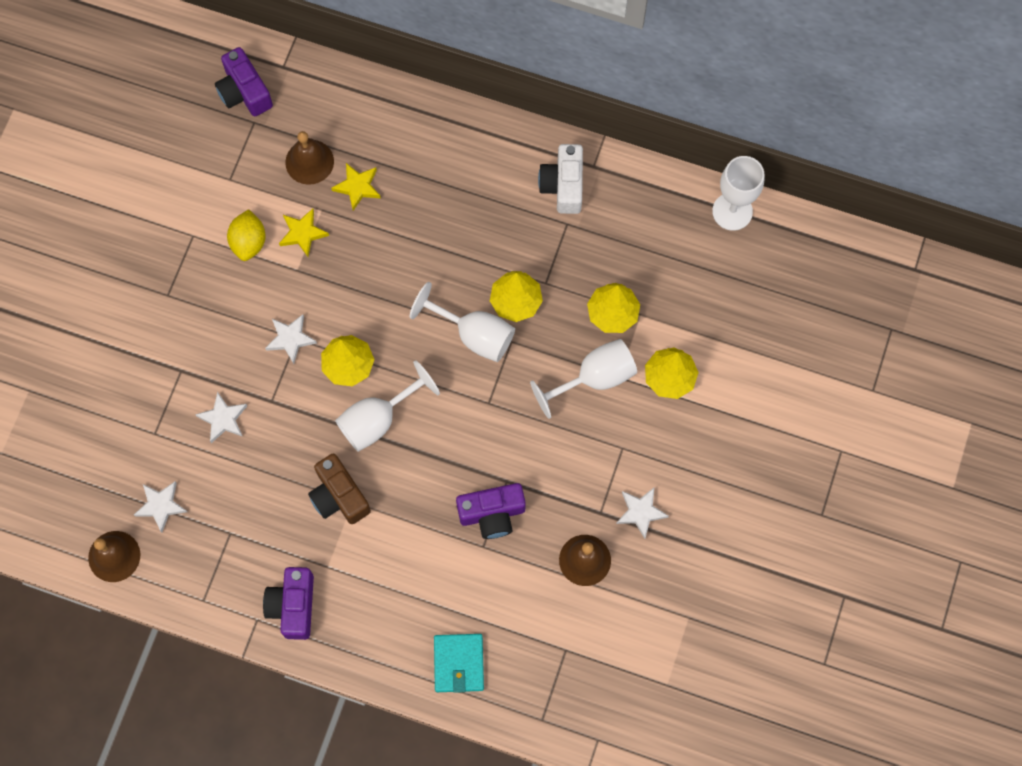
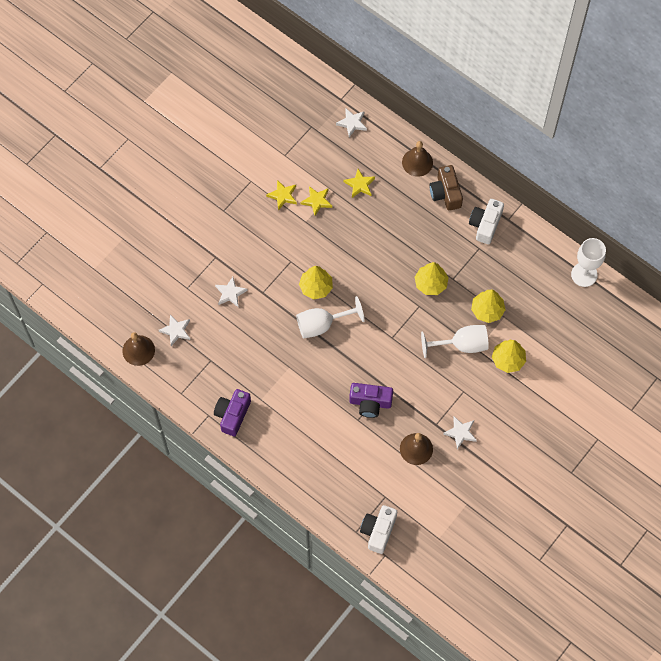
camera: 20 degrees right, 5 degrees down
purple camera [215,47,273,116] -> none
yellow lemon [227,209,266,261] -> yellow star [266,180,297,210]
white star [265,314,317,364] -> white star moved to [336,108,367,137]
brown bell [285,131,334,185] -> brown bell moved to [402,141,433,177]
brown camera [308,454,371,524] -> brown camera moved to [429,165,463,211]
white goblet [409,282,515,362] -> none
turquoise wallet [434,634,484,693] -> none
none -> white camera [360,505,397,554]

